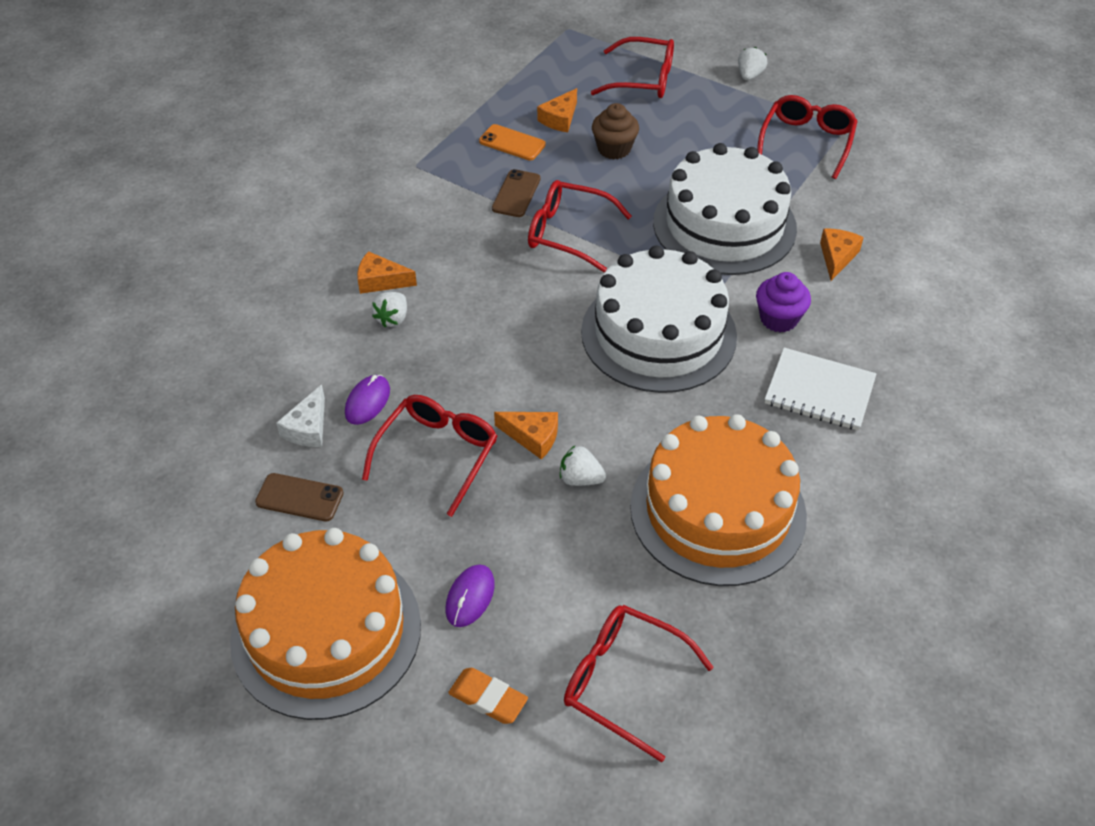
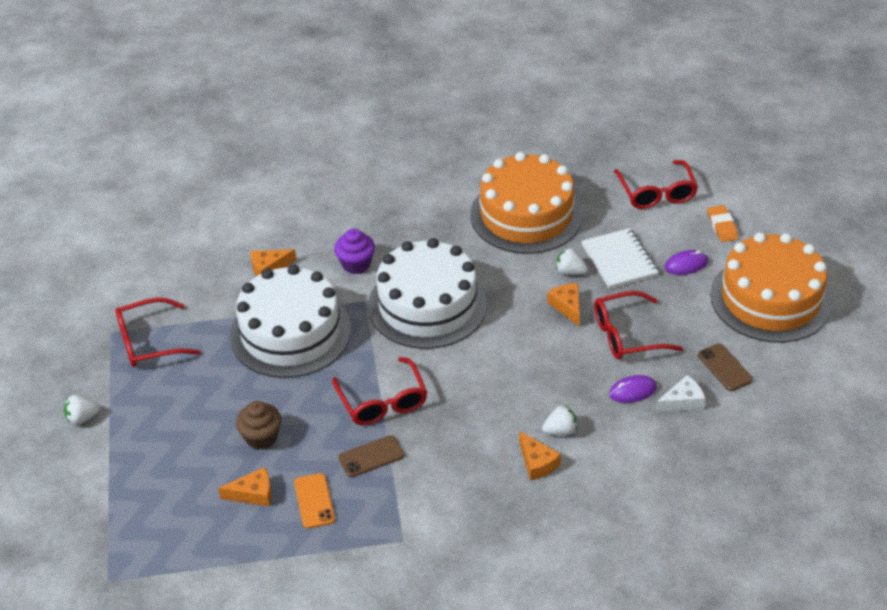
camera: 130 degrees left, 5 degrees down
white strawberry [560,446,606,486] -> white strawberry turned 135 degrees clockwise [556,248,588,275]
red glasses [591,37,674,98] -> none
white notebook [765,348,876,431] -> white notebook moved to [581,228,659,289]

